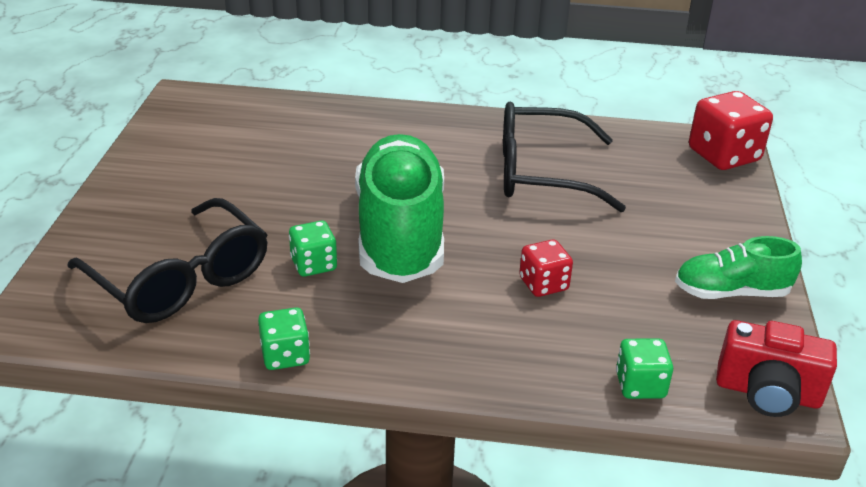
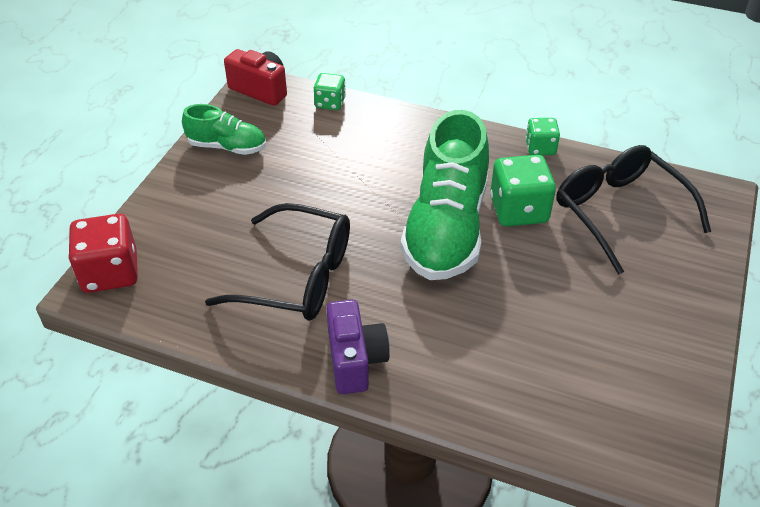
camera: 165 degrees left, 10 degrees up
green dice [289,221,337,277] -> green dice [490,155,556,227], size x1.70
red dice [519,240,573,297] -> none
none -> purple camera [326,300,390,394]

